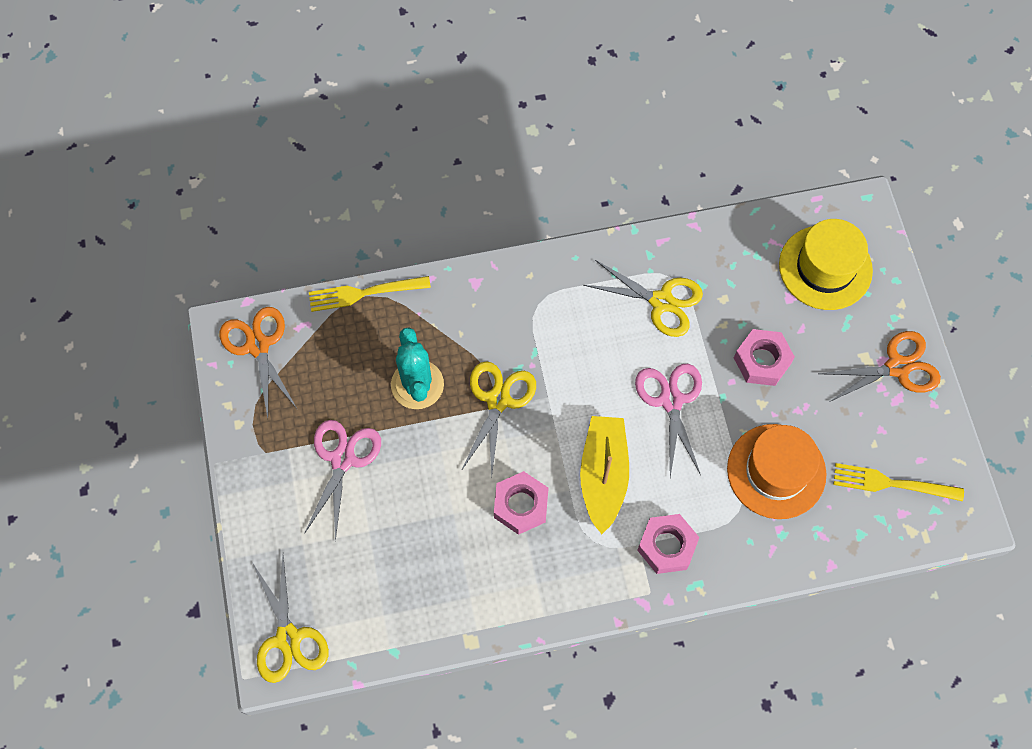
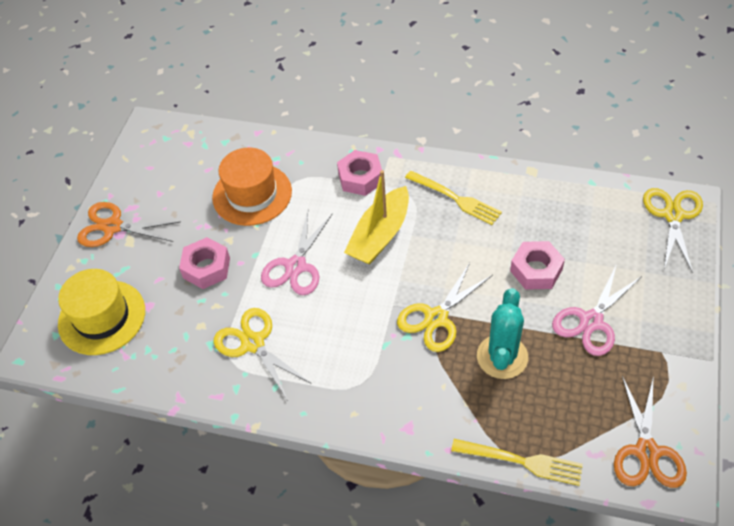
camera: 150 degrees left, 15 degrees down
pink nut [494,471,549,535] -> pink nut moved to [510,241,565,290]
yellow fork [833,463,964,501] -> yellow fork moved to [405,171,502,225]

